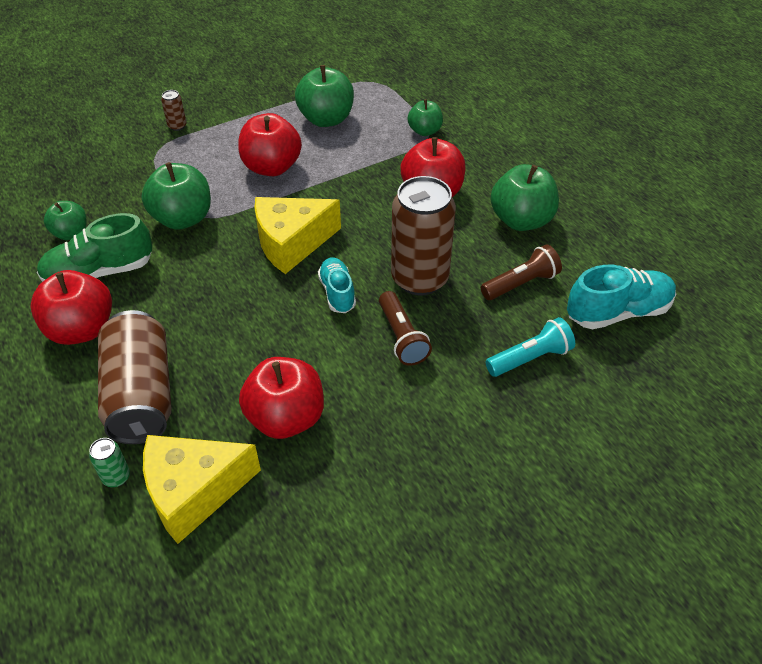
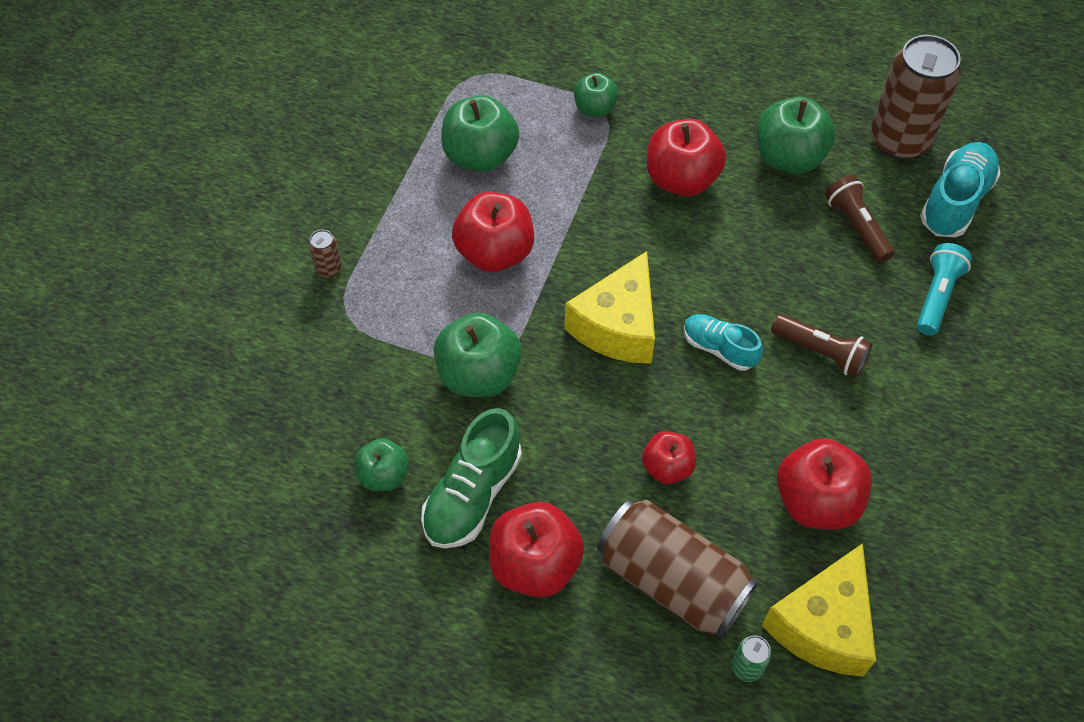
camera: 40 degrees left, 10 degrees up
brown can [391,176,456,296] -> brown can moved to [870,35,961,160]
brown flashlight [481,244,562,300] -> brown flashlight turned 45 degrees counterclockwise [825,175,895,263]
none -> red apple [642,431,696,484]

